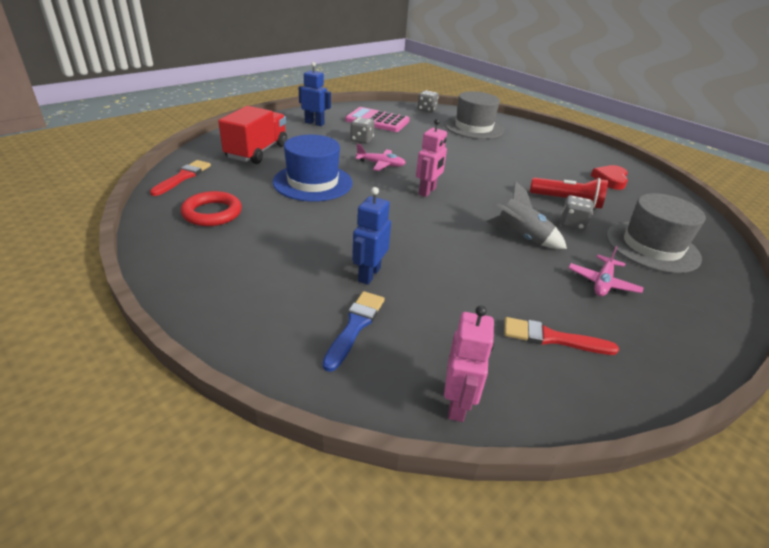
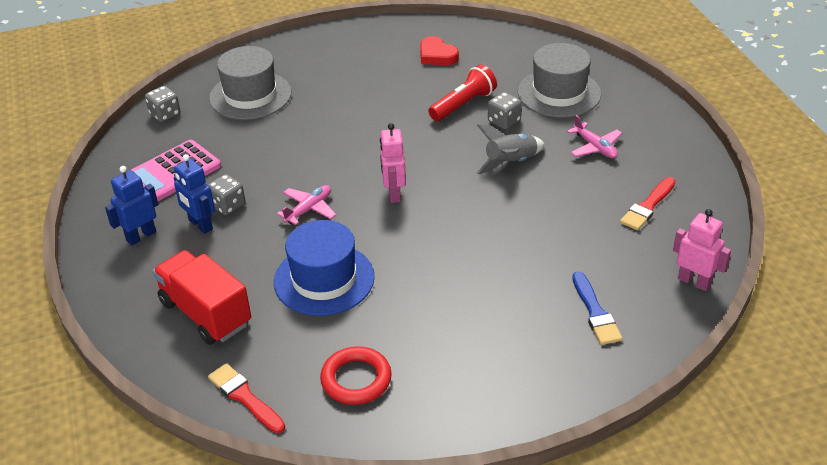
camera: 60 degrees left, 5 degrees up
blue brush [322,291,384,372] -> blue brush turned 150 degrees counterclockwise [572,271,622,345]
blue robot [352,187,391,285] -> blue robot moved to [174,154,215,234]
pink robot [416,119,447,197] -> pink robot turned 150 degrees counterclockwise [380,123,406,203]

